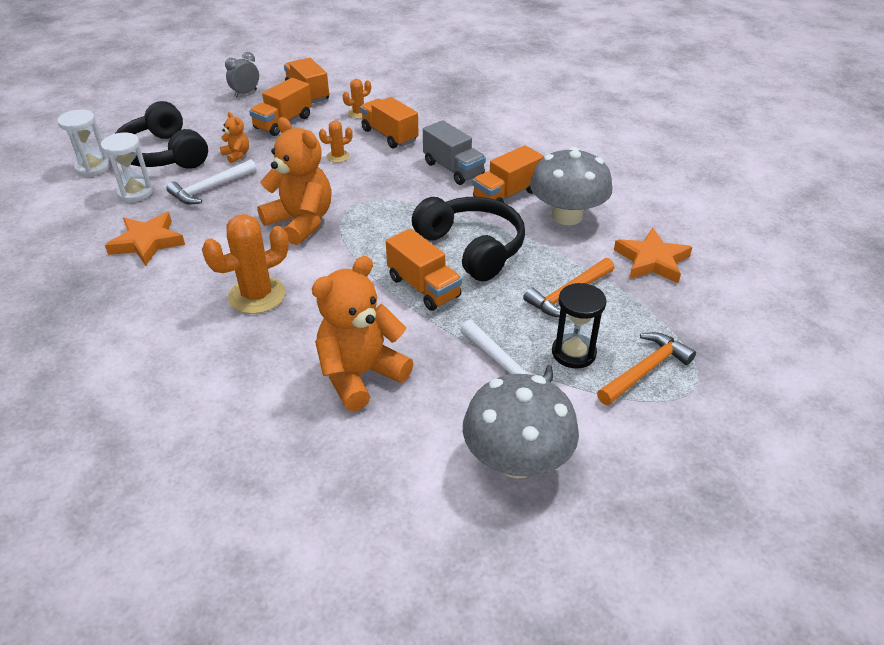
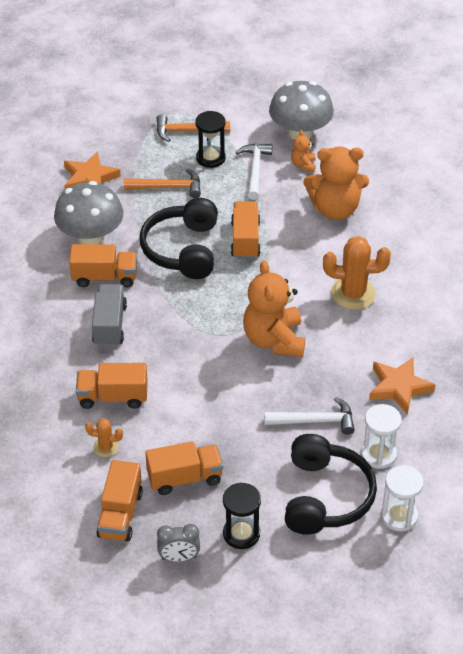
camera: 140 degrees left, 5 degrees up
orange teddy bear [220,112,249,163] -> orange teddy bear moved to [291,130,316,172]
orange cactus [319,120,353,163] -> none
orange truck [360,97,419,148] -> orange truck turned 90 degrees clockwise [76,363,148,409]
none -> black hourglass [223,483,261,549]

